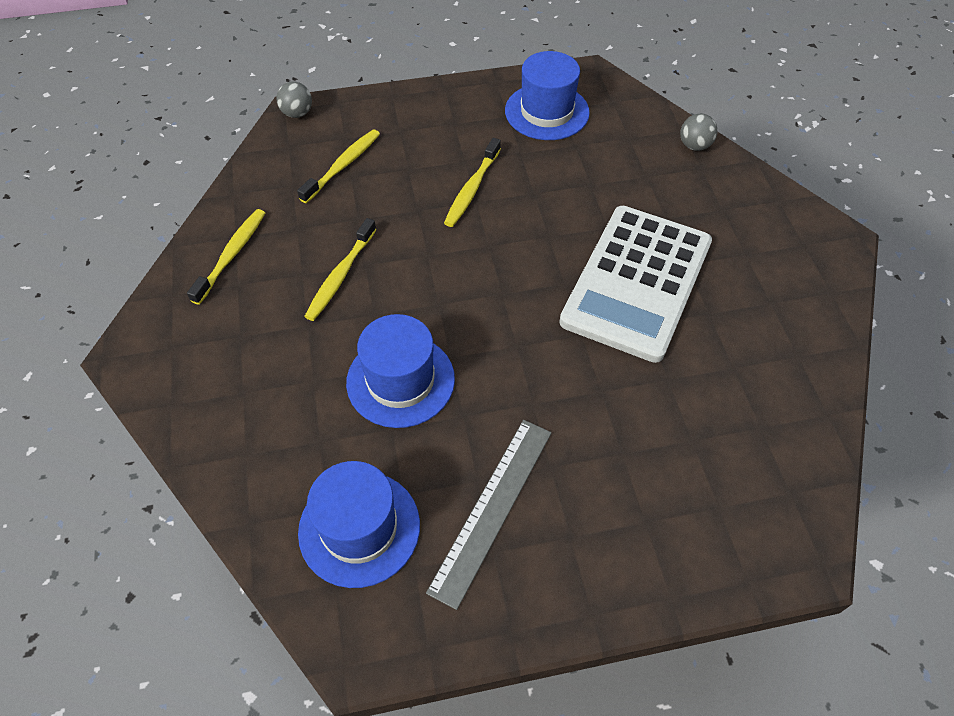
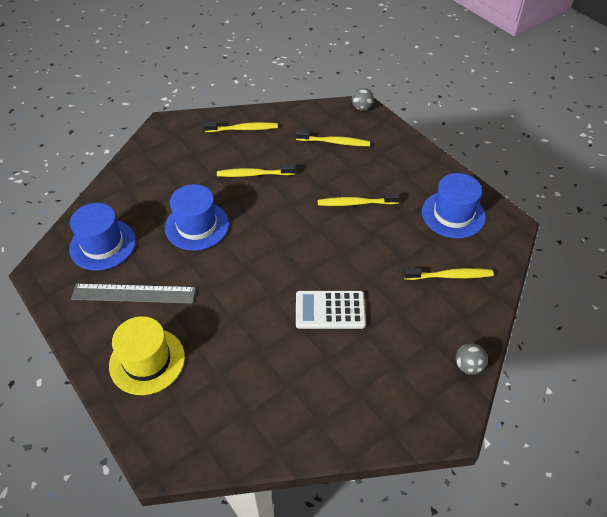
camera: 65 degrees right, 5 degrees down
white calculator [560,206,712,363] -> white calculator [296,291,366,329], size x0.57
grey ball [680,113,718,151] -> grey ball moved to [456,343,488,375]
none -> yellow hat [109,316,185,395]
none -> yellow toothbrush [404,268,494,280]

